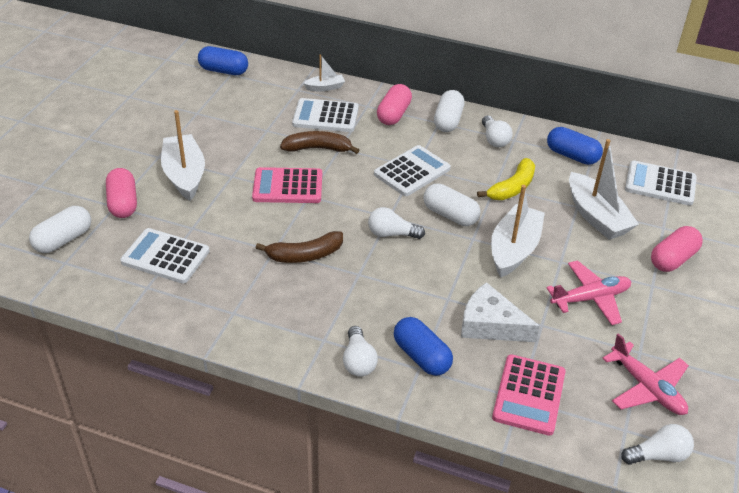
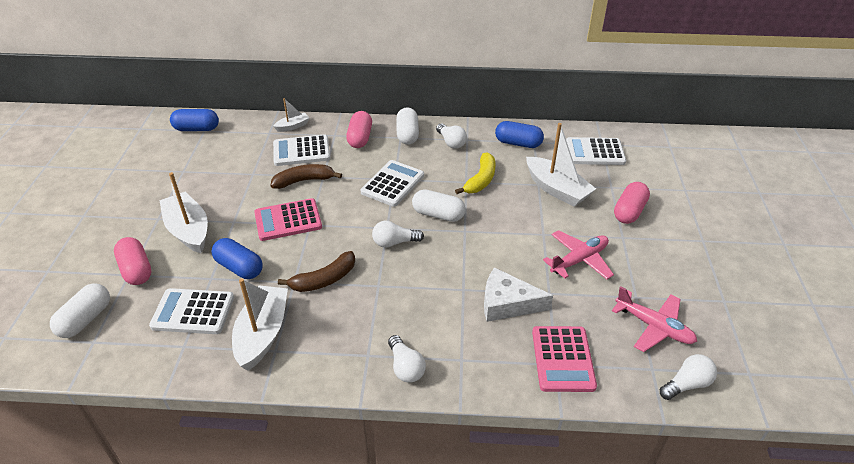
camera: 15 degrees left, 0 degrees up
blue capsule [394,317,453,376] -> blue capsule moved to [212,238,263,279]
white boat [491,185,545,278] -> white boat moved to [232,278,288,371]

